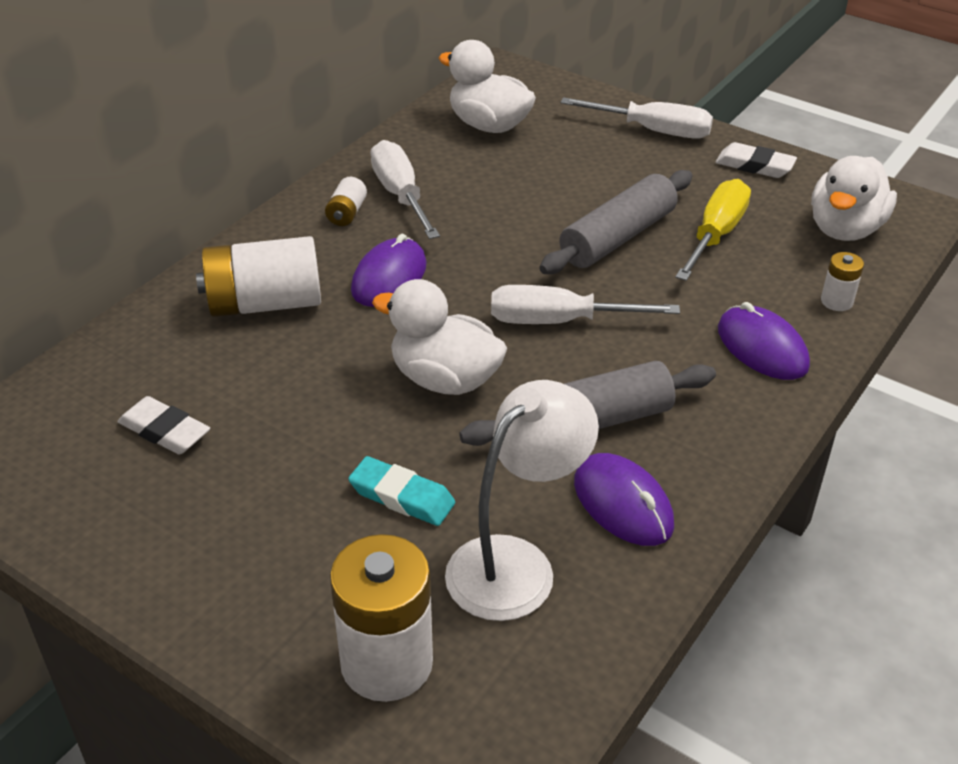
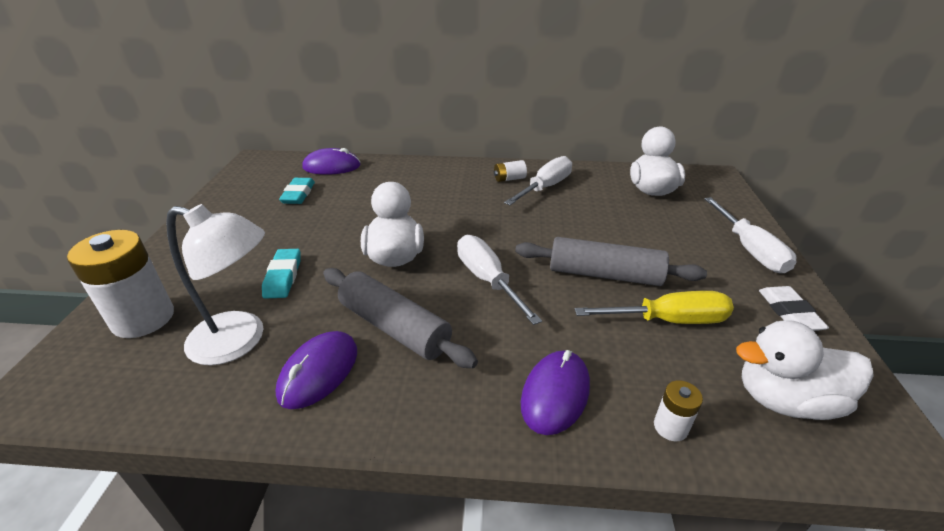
camera: 60 degrees right, 5 degrees down
white eraser [118,396,210,455] -> turquoise eraser [279,178,315,204]
white battery [196,236,321,317] -> none
purple mouse [351,234,427,307] -> purple mouse moved to [302,148,361,175]

